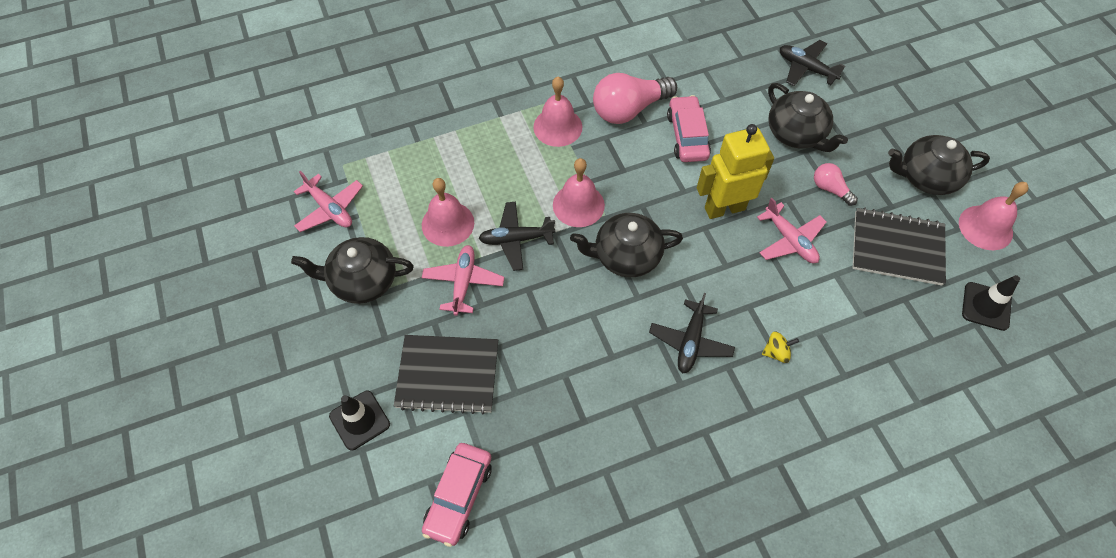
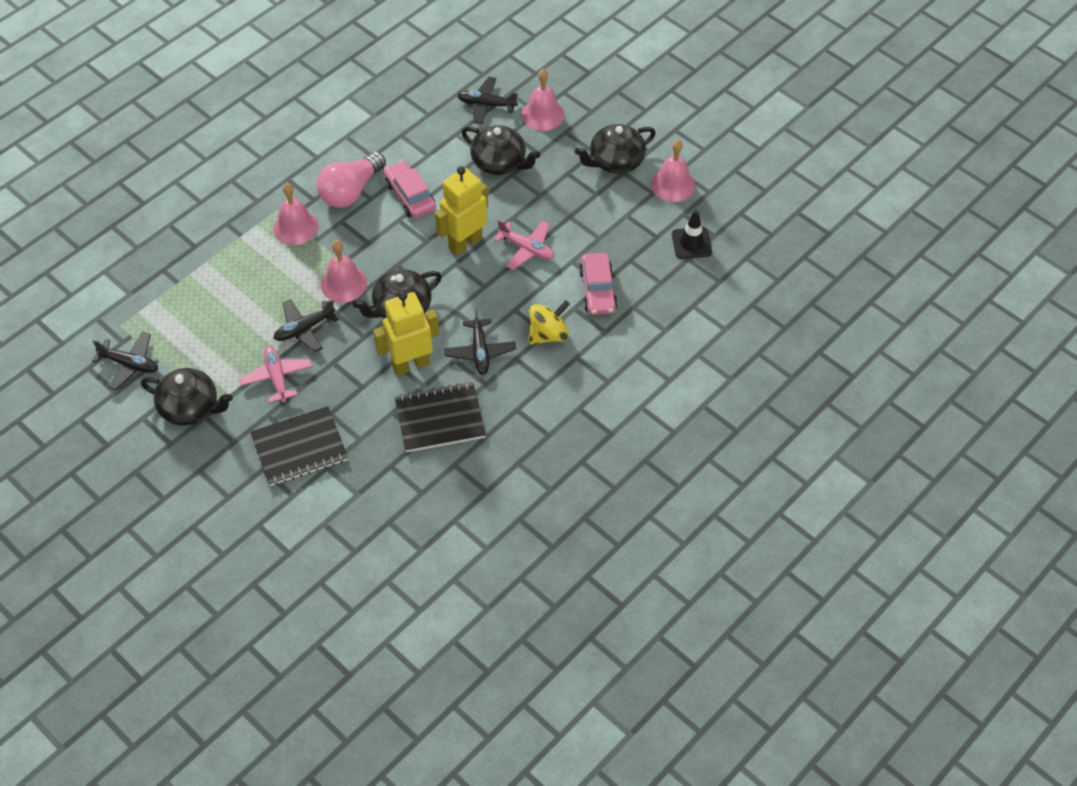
camera: 25 degrees left, 5 degrees down
black teapot [291,237,414,304] -> black teapot turned 135 degrees counterclockwise [141,368,233,426]
pink plane [294,171,363,232] -> black plane [92,332,158,390]
black traffic cone [329,391,390,451] -> none
pink bell [422,178,474,247] -> pink bell moved to [522,69,565,131]
pink car [422,443,492,547] -> pink car moved to [579,253,618,315]
yellow spinning top [762,331,799,363] -> yellow spinning top [529,300,570,345], size x1.78
pink light bulb [814,163,858,206] -> none
black notebook [853,207,946,286] -> black notebook moved to [394,382,486,452]
none -> yellow robot [373,291,439,376]

